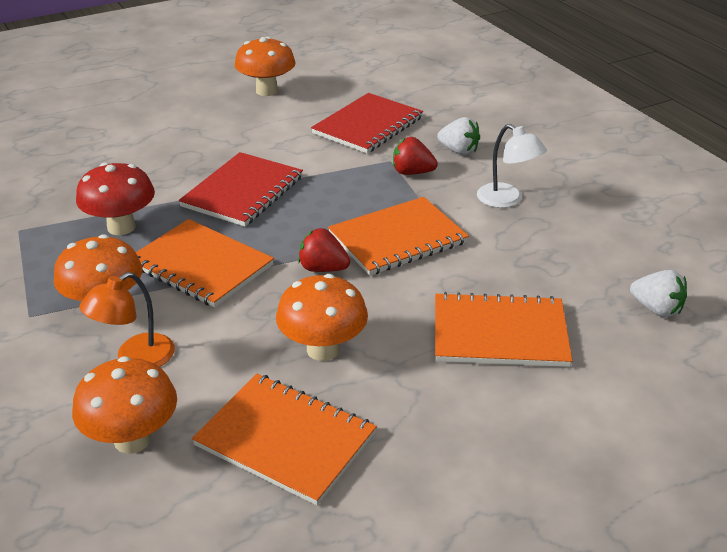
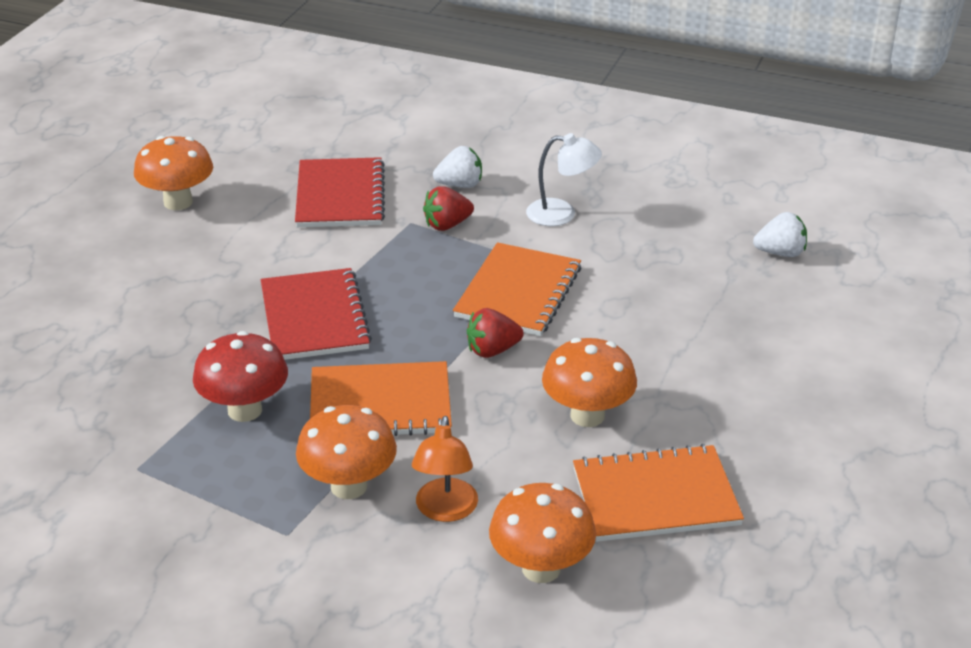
camera: 40 degrees left, 0 degrees up
orange notebook [435,292,572,367] -> none

